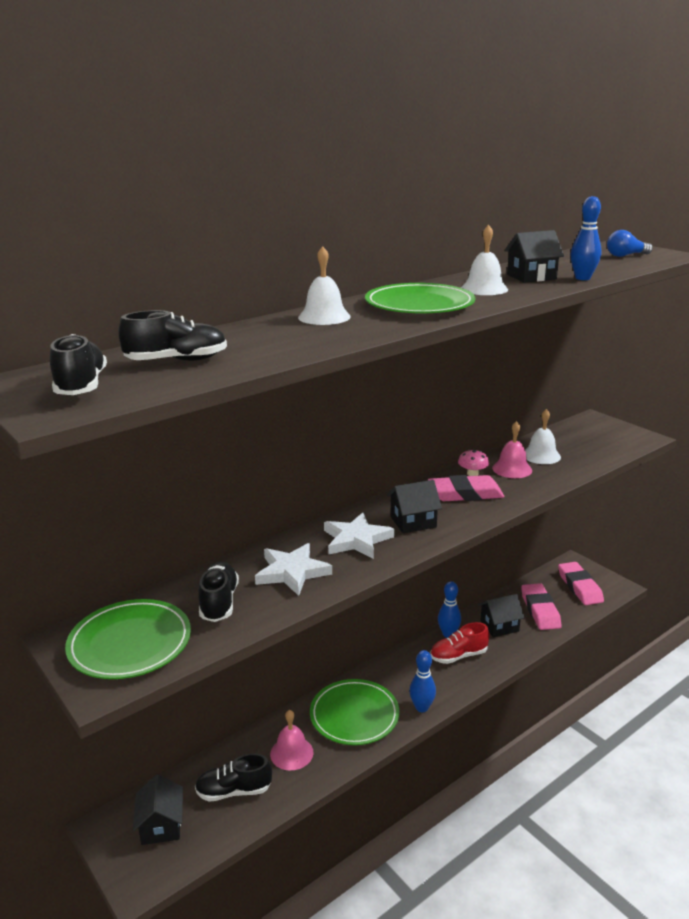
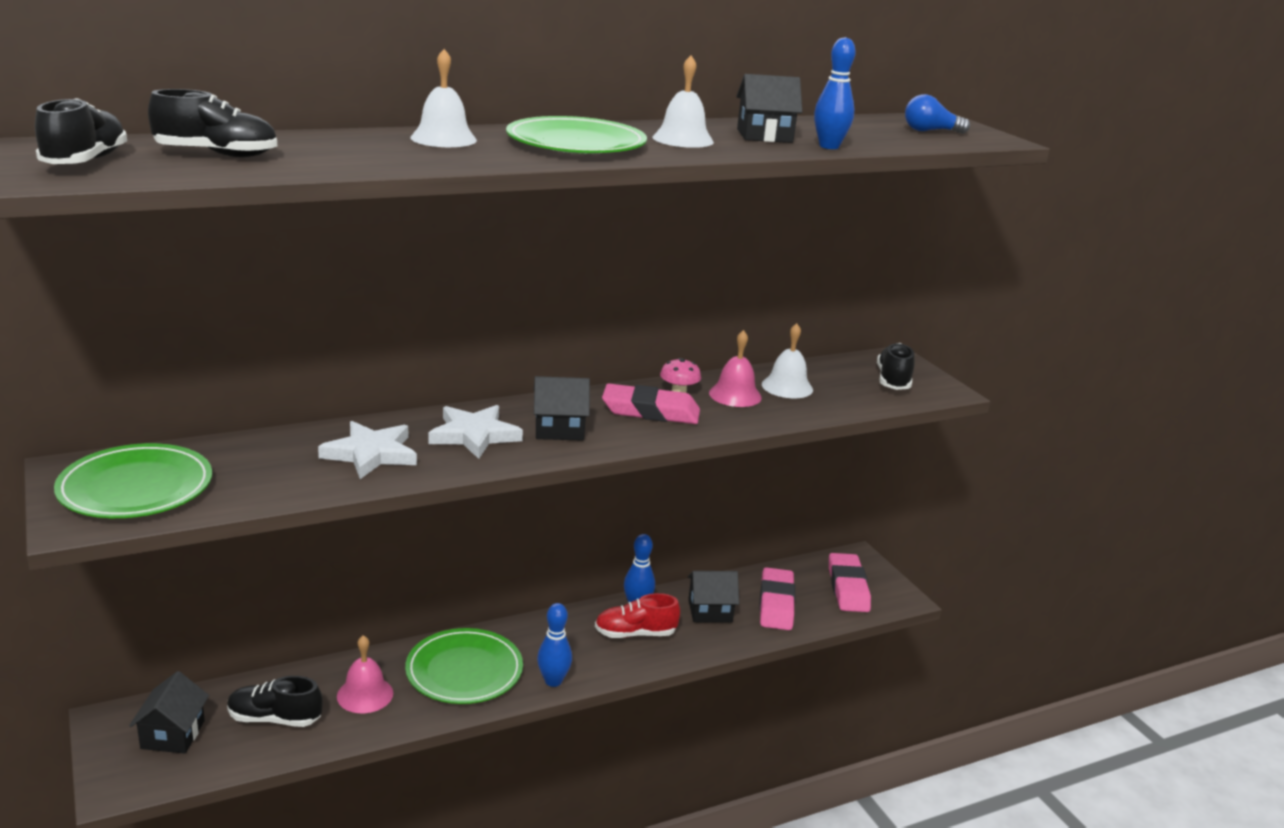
camera: 10 degrees right, 0 degrees up
black shoe [198,562,239,622] -> black shoe moved to [877,343,915,390]

